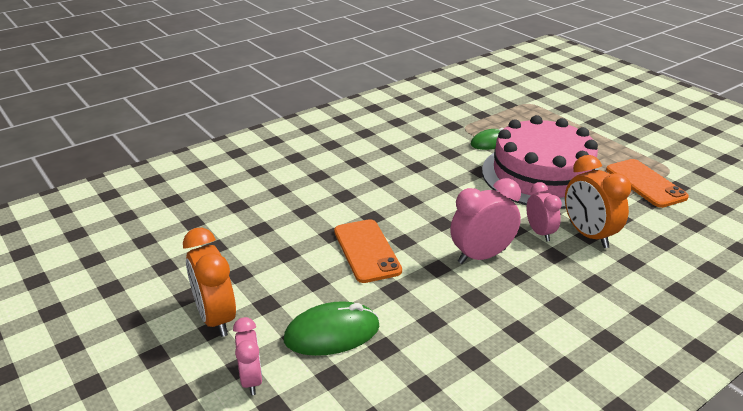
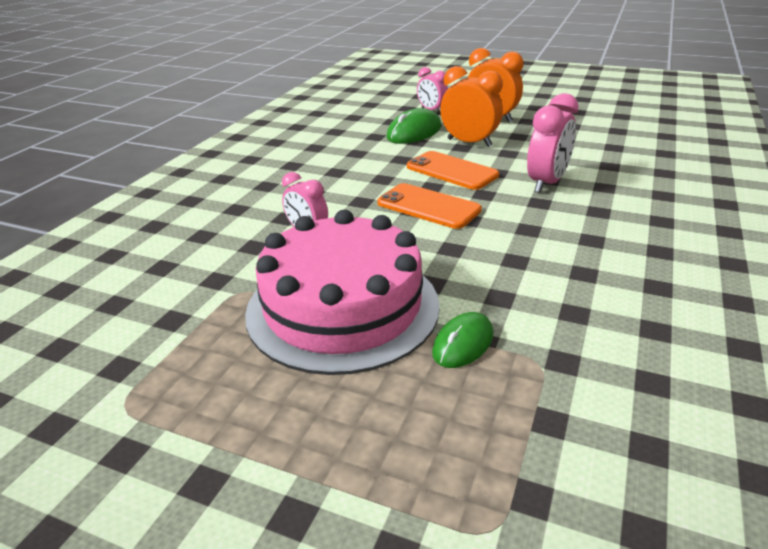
camera: 150 degrees right, 0 degrees up
pink clock [450,178,521,264] -> pink clock moved to [527,93,579,193]
orange clock [565,155,631,248] -> orange clock moved to [440,66,503,147]
orange phone [606,159,689,208] -> orange phone moved to [377,183,482,229]

